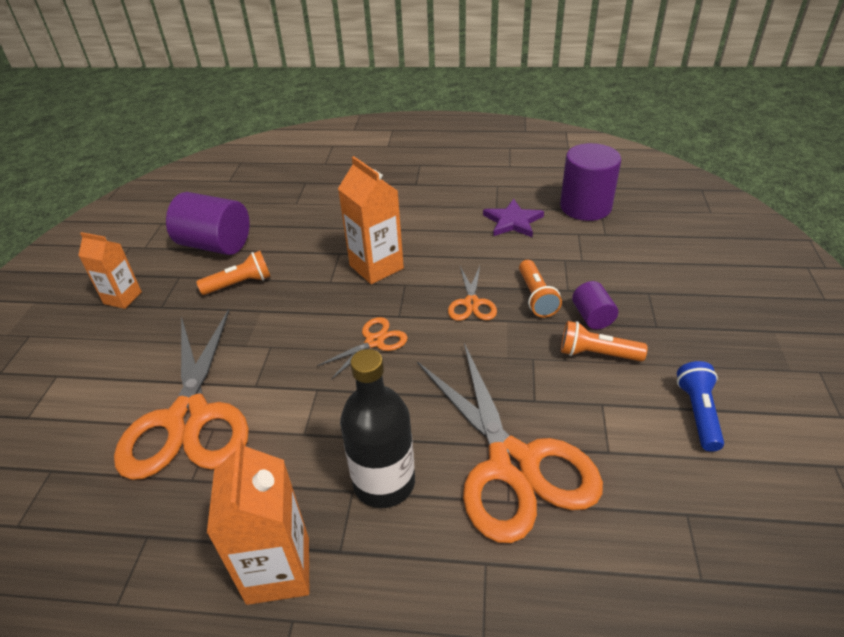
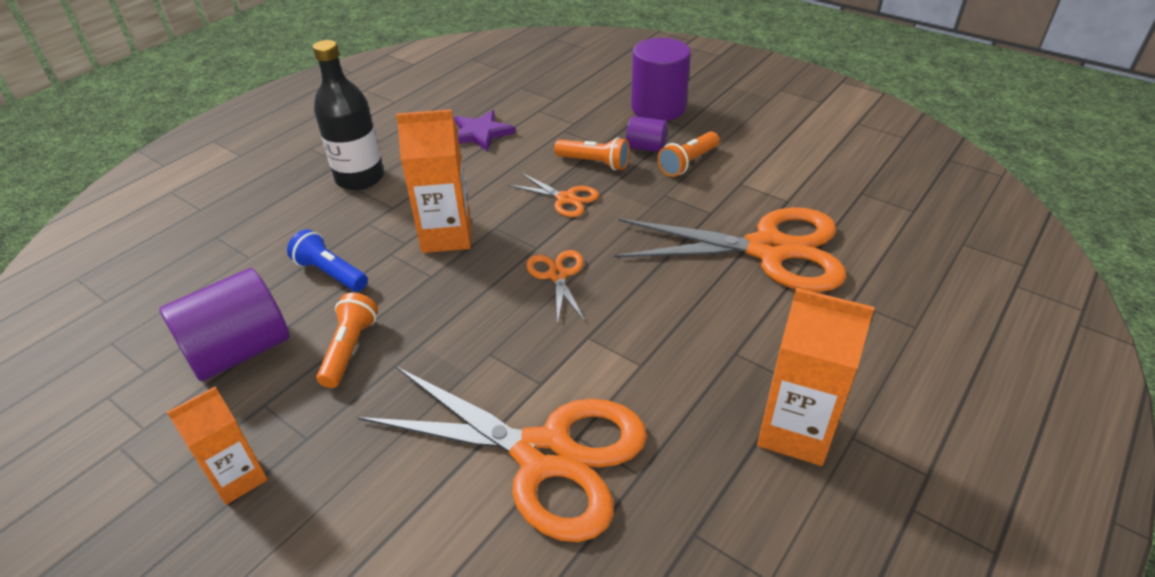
camera: 60 degrees left, 0 degrees up
black bottle [340,349,415,508] -> black bottle moved to [313,40,384,190]
purple cylinder [560,143,621,221] -> purple cylinder moved to [631,38,691,121]
blue flashlight [677,361,724,452] -> blue flashlight moved to [287,229,368,292]

